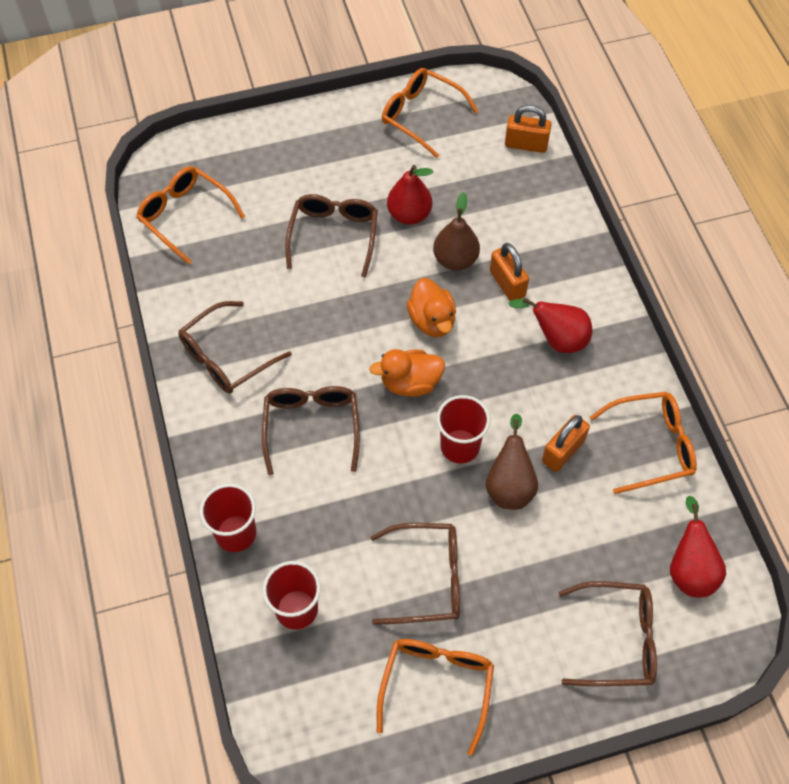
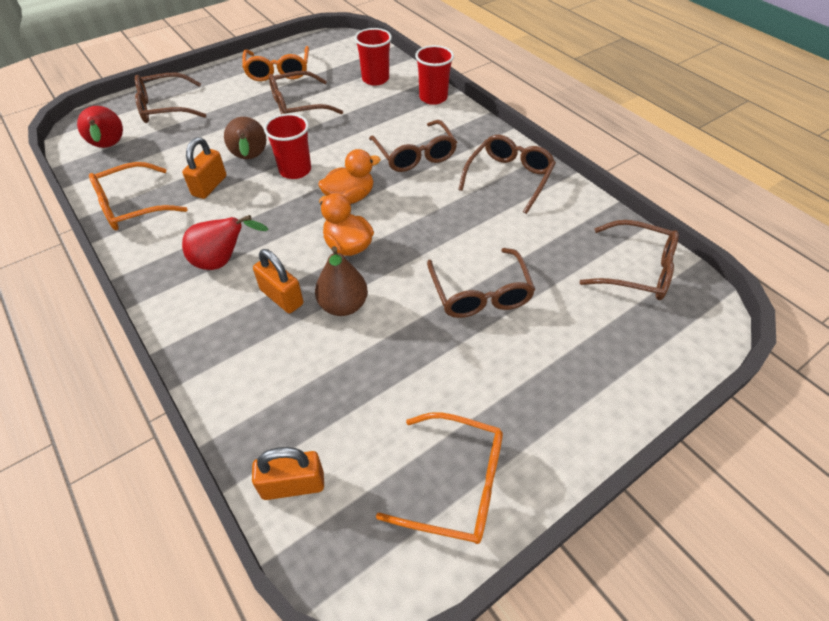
camera: 160 degrees right, 10 degrees down
orange glasses [136,166,245,264] -> brown glasses [579,220,679,300]
red pear [387,165,433,225] -> none

